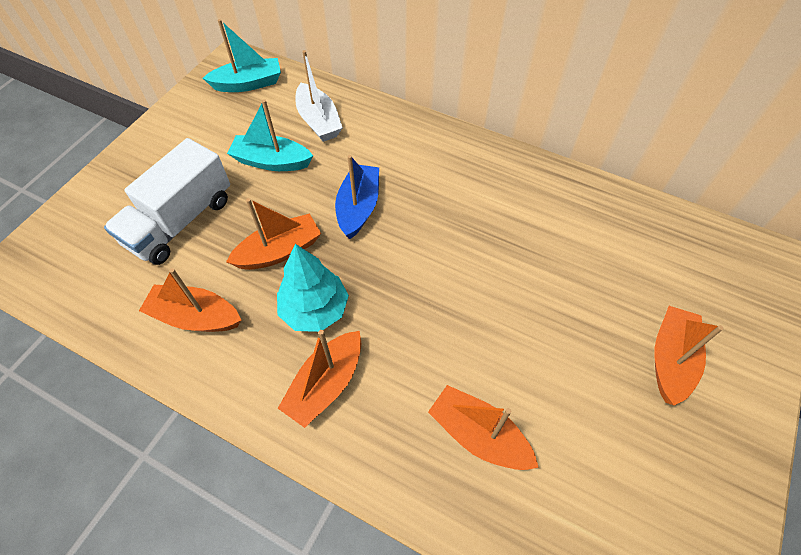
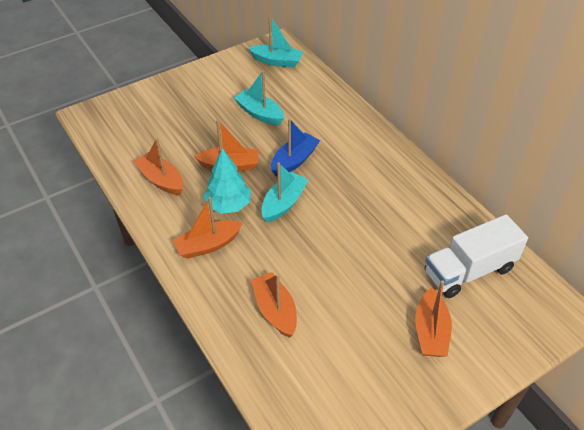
camera: 30 degrees right, 10 degrees down
white truck [104,138,230,265] -> white truck moved to [425,214,528,298]
white boat [295,50,343,142] -> none
orange boat [655,306,723,405] -> orange boat turned 135 degrees clockwise [415,280,452,357]
none -> turquoise boat [261,162,309,223]

